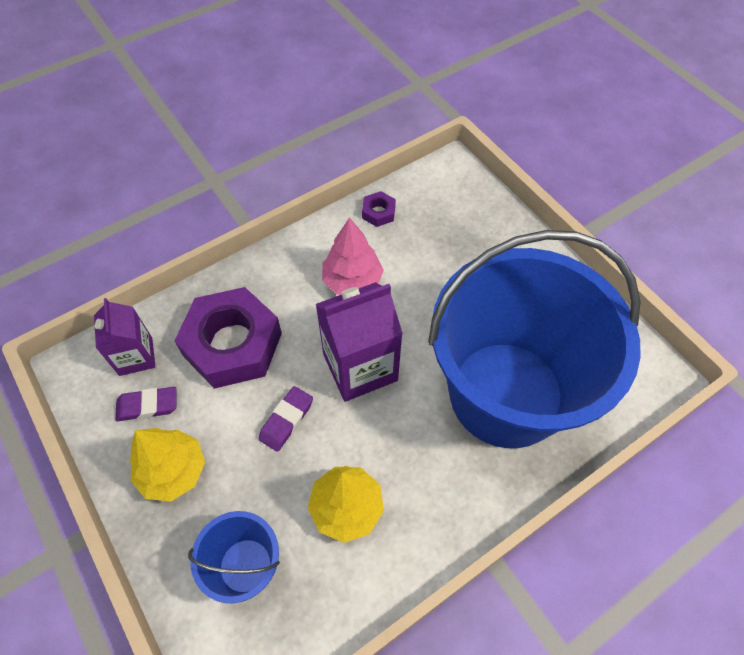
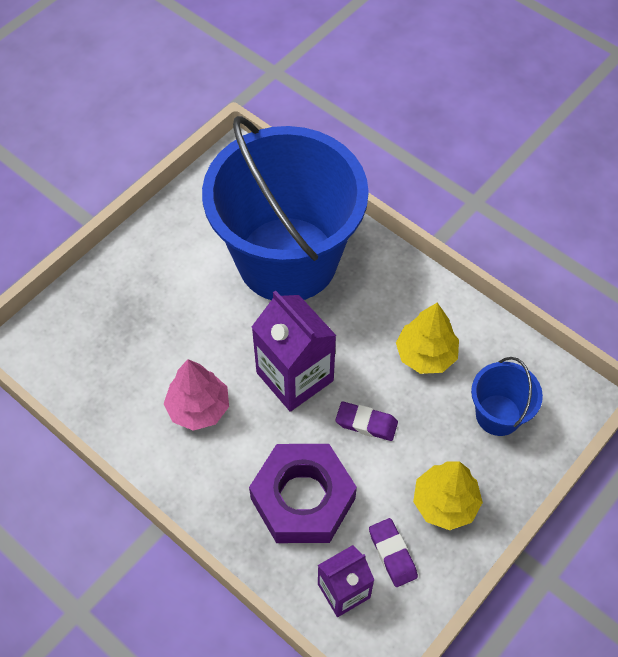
camera: 105 degrees left, 0 degrees up
purple nut [362,191,396,227] -> none

